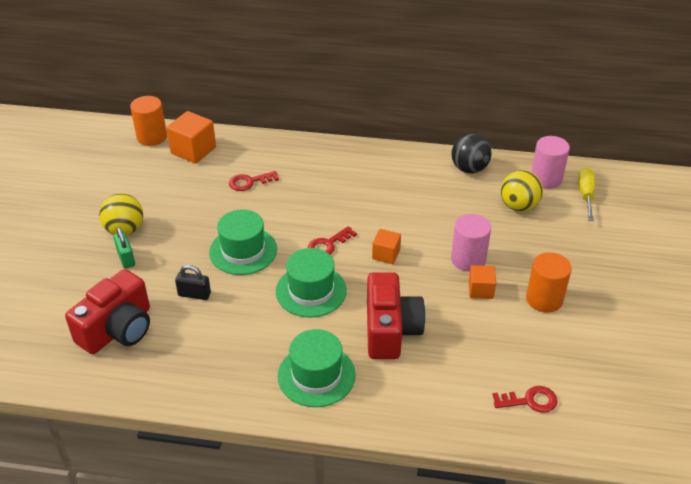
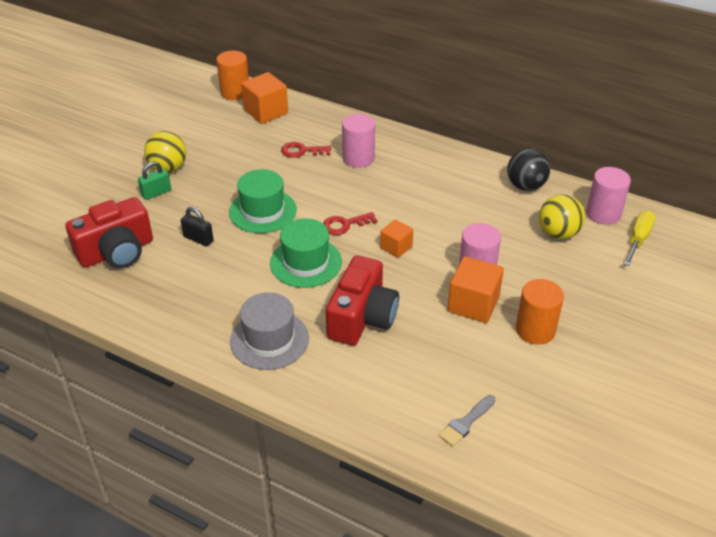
camera: 20 degrees right, 0 degrees up
green padlock [113,227,135,269] -> green padlock turned 60 degrees clockwise [138,161,171,200]
green hat [278,329,356,407] -> grey hat [230,292,309,370]
orange cube [469,265,496,299] -> orange cube [448,256,504,323], size x1.65
red key [492,386,558,413] -> grey brush [438,395,495,447]
none -> pink cylinder [342,114,375,168]

